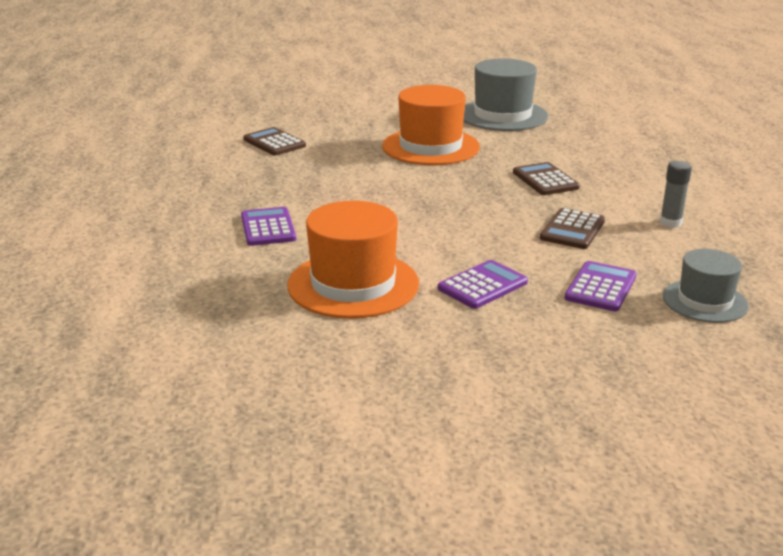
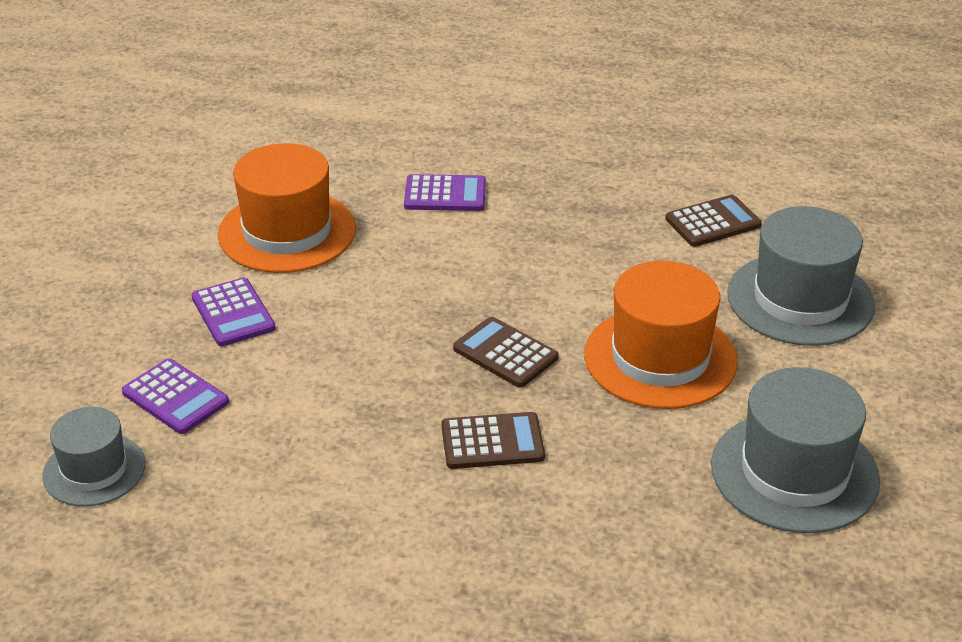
camera: 105 degrees right, 10 degrees up
brown calculator [540,208,605,249] -> brown calculator moved to [453,317,559,388]
grey glue stick [660,161,692,228] -> none
none -> grey hat [727,206,875,346]

